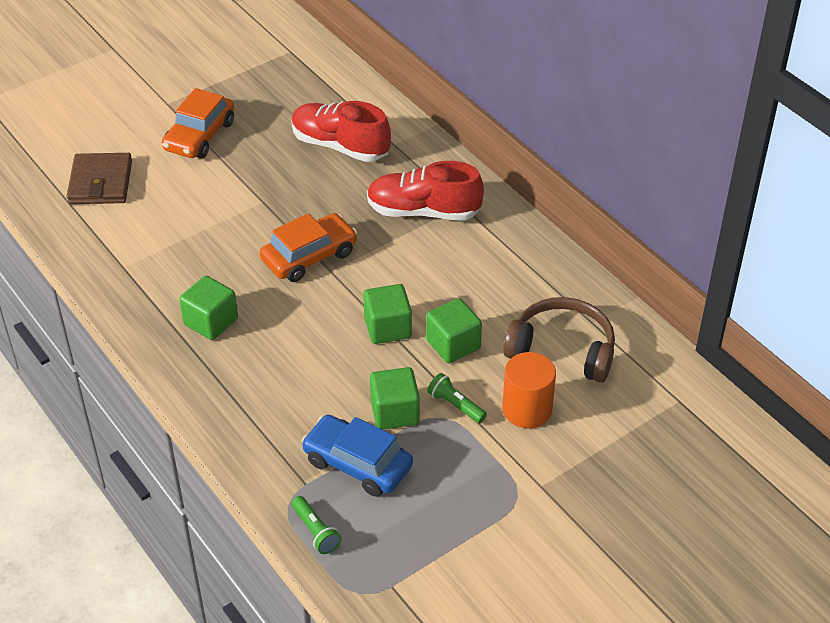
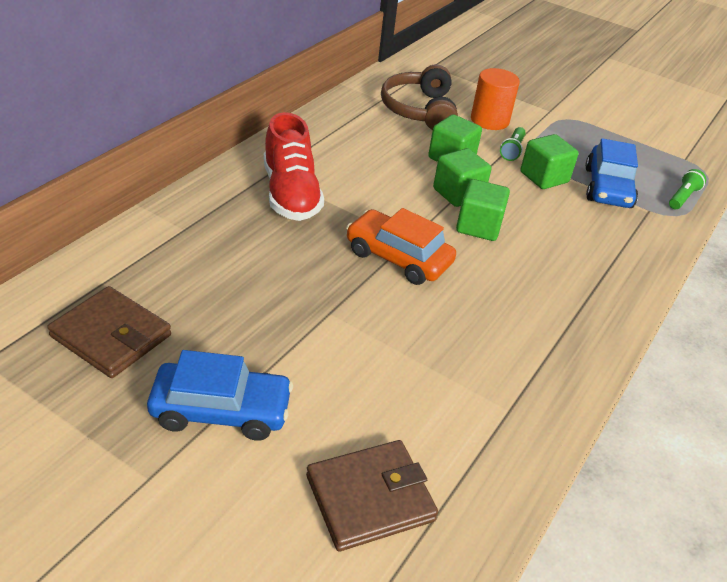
camera: 115 degrees left, 5 degrees down
orange car [162,88,234,158] -> blue car [147,350,293,441]
green cube [179,276,238,340] -> green cube moved to [456,179,510,241]
red shoe [292,101,391,162] -> none
none -> brown wallet [47,286,171,378]

